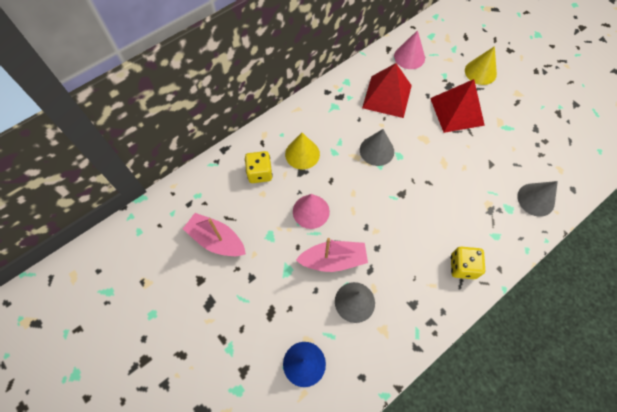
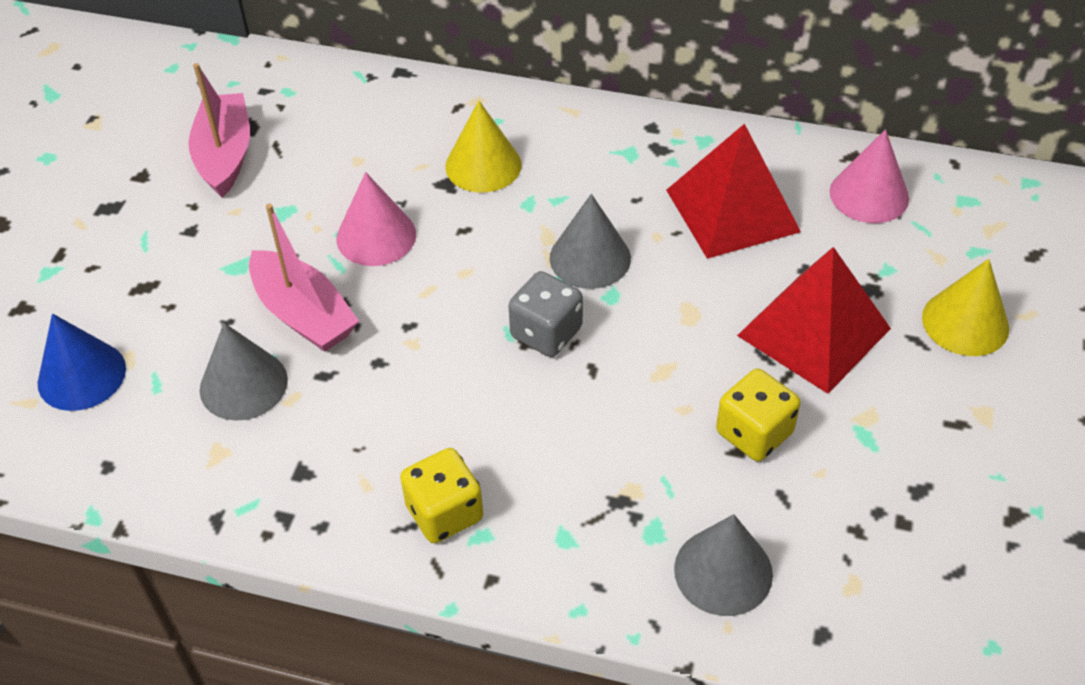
camera: 55 degrees right, 15 degrees down
yellow dice [245,151,273,183] -> yellow dice moved to [716,369,800,461]
none -> grey dice [508,271,583,357]

